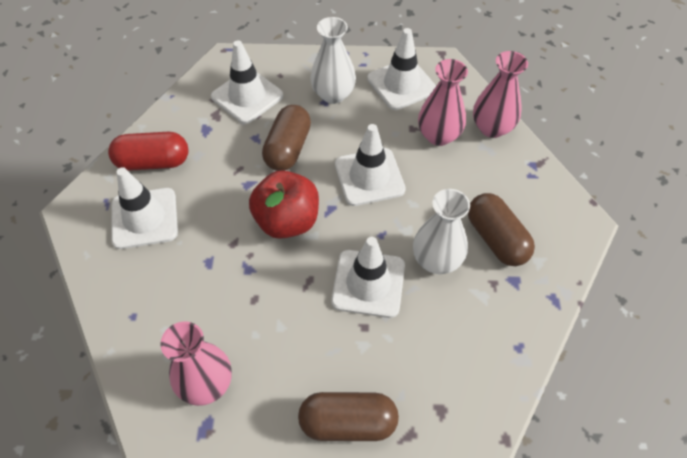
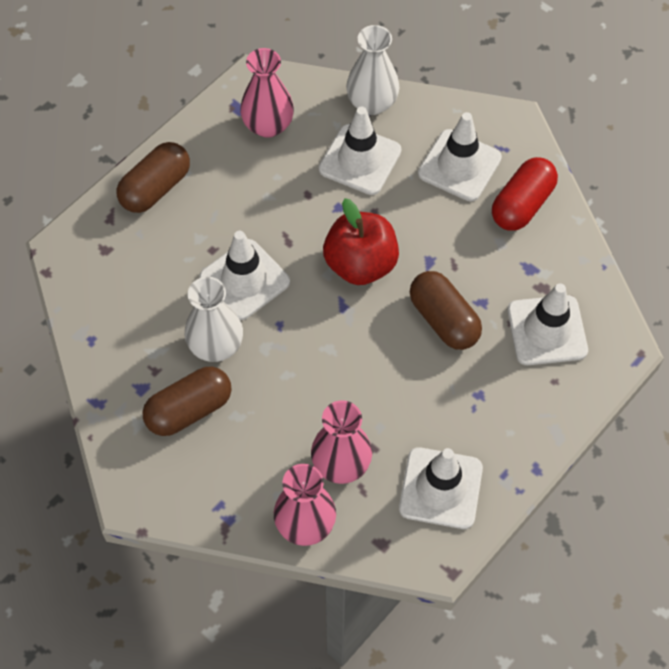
camera: 130 degrees right, 5 degrees up
white vase [310,17,356,104] -> white vase moved to [346,25,399,115]
white traffic cone [335,124,406,206] -> white traffic cone moved to [319,106,401,195]
brown capsule [468,193,535,266] -> brown capsule turned 45 degrees counterclockwise [143,367,231,436]

